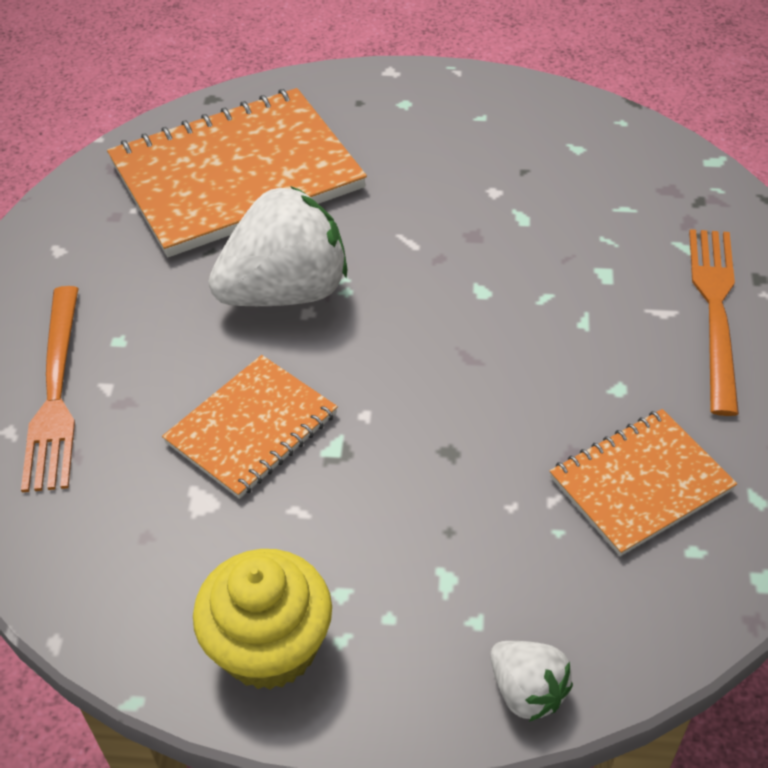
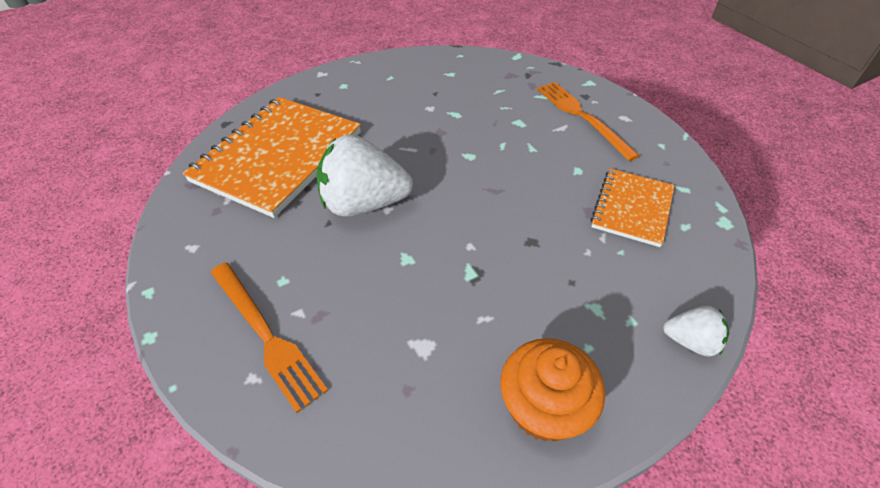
camera: 35 degrees left, 0 degrees up
orange notebook [162,355,338,499] -> none
yellow cupcake [193,549,332,690] -> orange cupcake [500,338,605,442]
white strawberry [209,186,348,306] -> white strawberry turned 120 degrees counterclockwise [316,134,413,217]

